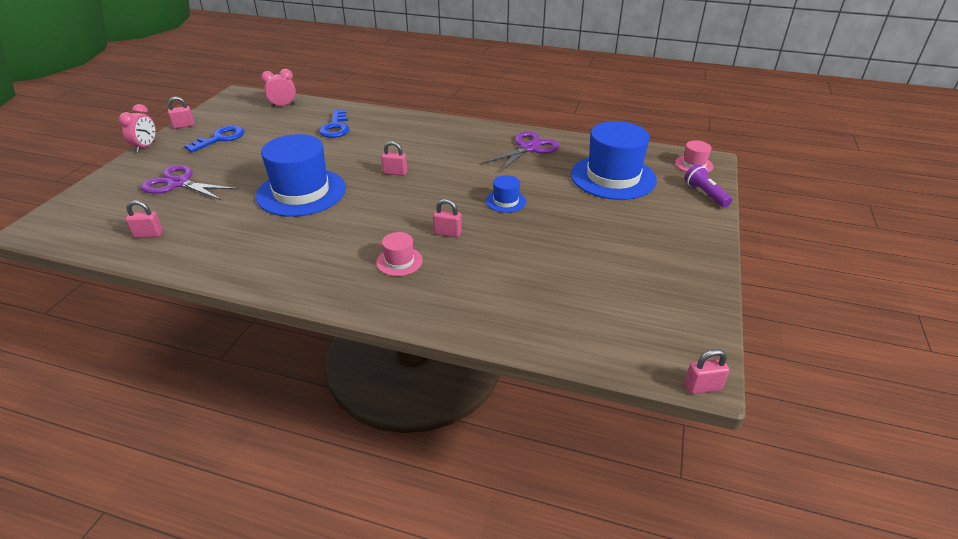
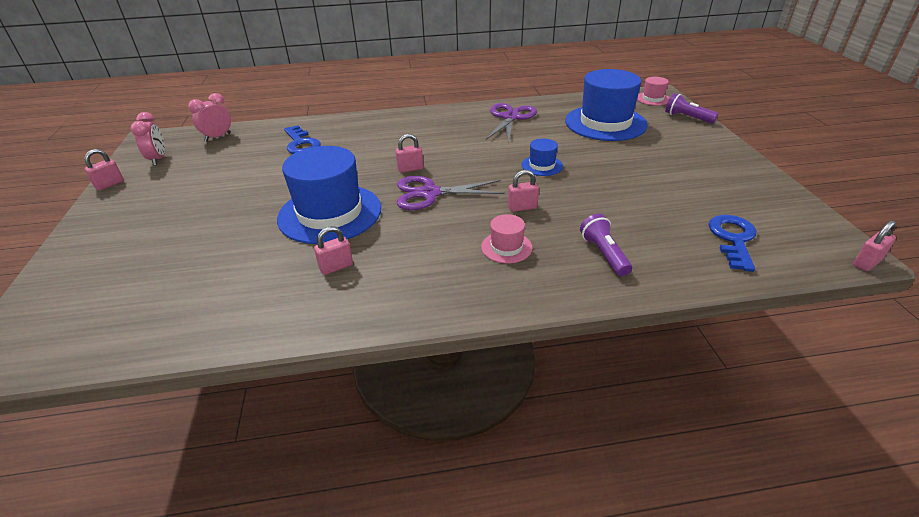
camera: 25 degrees left, 0 degrees up
pink clock [119,104,156,153] -> pink clock moved to [131,112,165,166]
pink padlock [126,200,163,238] -> pink padlock moved to [314,226,353,275]
purple scissors [141,165,238,200] -> purple scissors moved to [397,176,505,210]
blue key [184,126,245,152] -> blue key moved to [708,215,757,272]
none -> purple flashlight [580,214,632,276]

